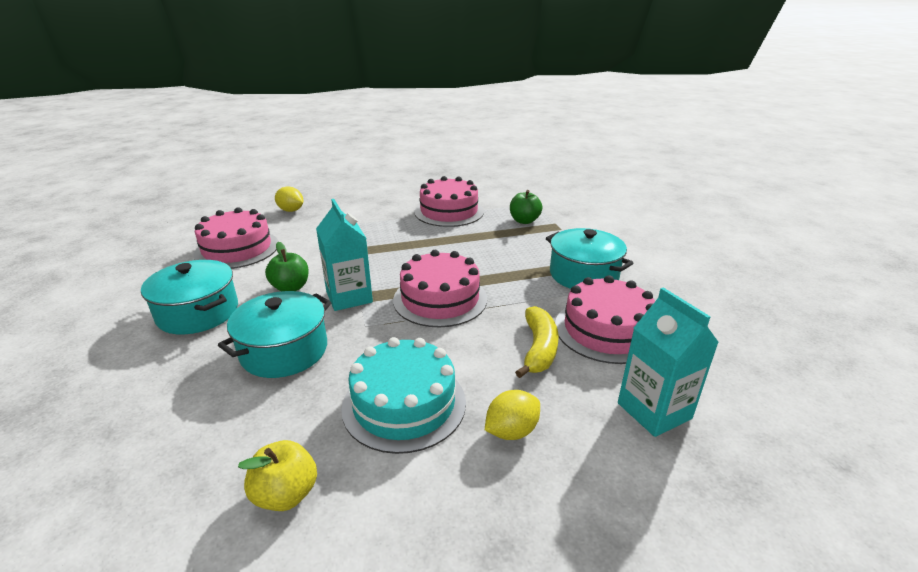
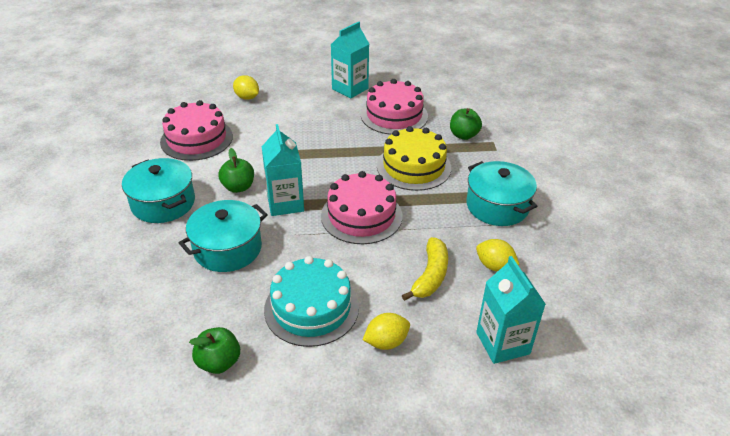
camera: 10 degrees right, 10 degrees up
yellow apple [238,440,317,511] -> green apple [189,327,240,374]
pink cake [555,275,655,364] -> yellow lemon [476,239,520,271]
none -> turquoise carton [331,22,369,98]
none -> yellow cake [377,126,451,191]

